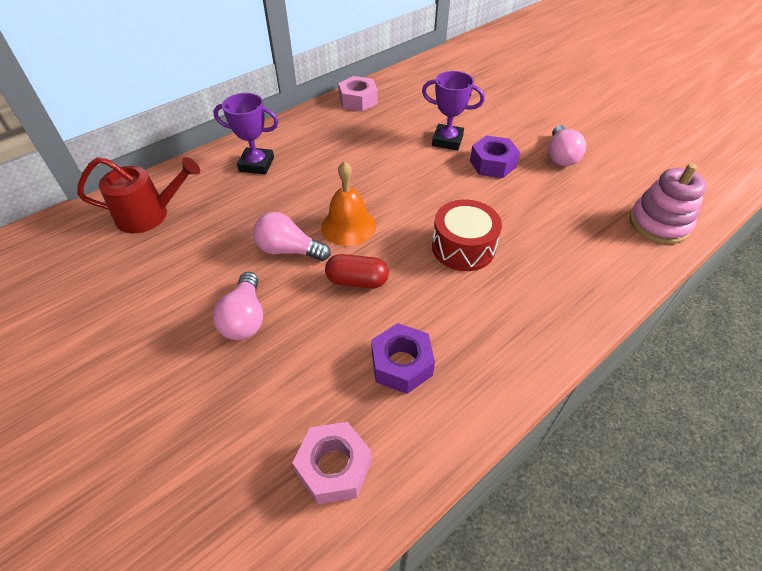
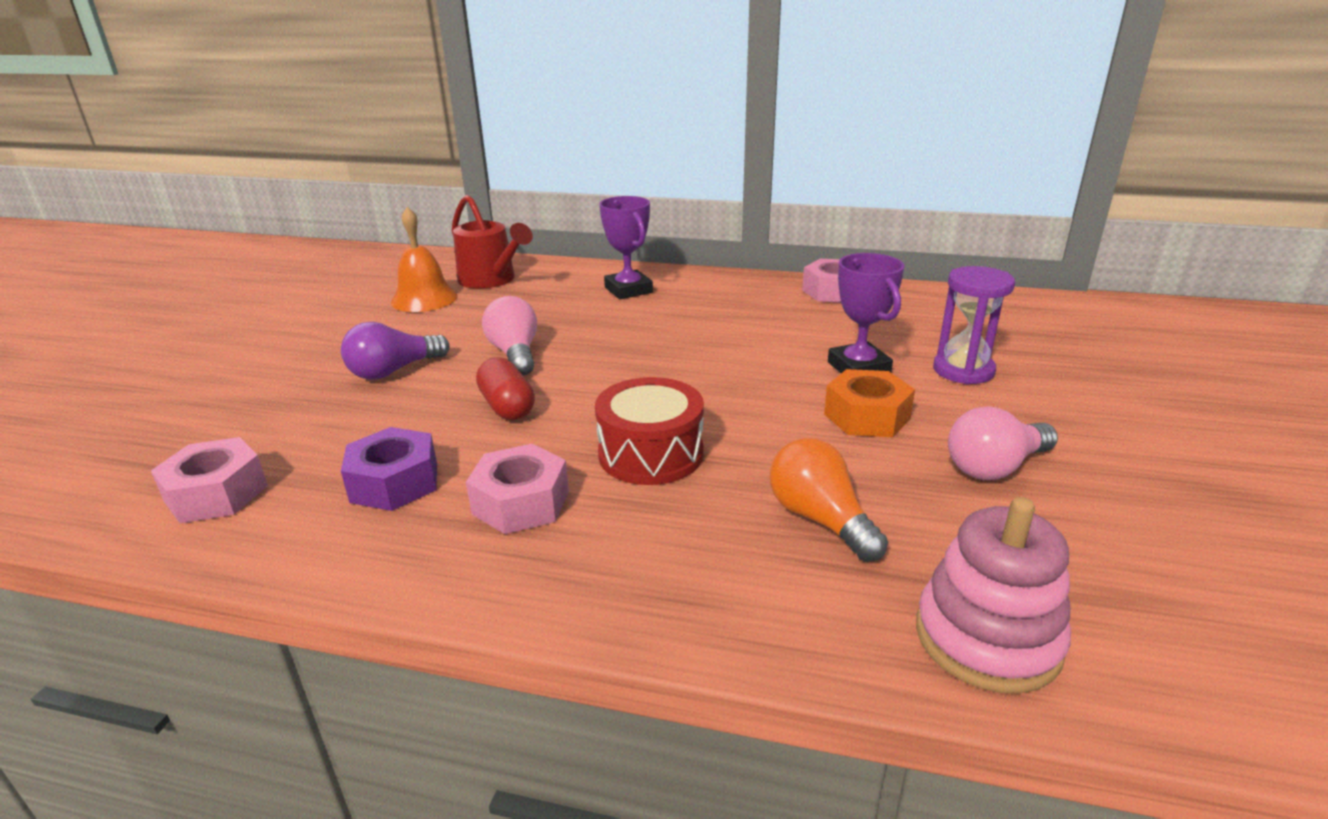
camera: 55 degrees right, 20 degrees down
pink light bulb [213,272,263,340] -> purple light bulb [341,322,450,380]
orange bell [321,161,376,246] -> orange bell moved to [391,207,458,312]
purple nut [470,136,520,178] -> orange nut [824,369,915,437]
none -> pink nut [466,444,569,534]
none -> orange light bulb [770,438,888,562]
none -> purple hourglass [933,266,1015,385]

